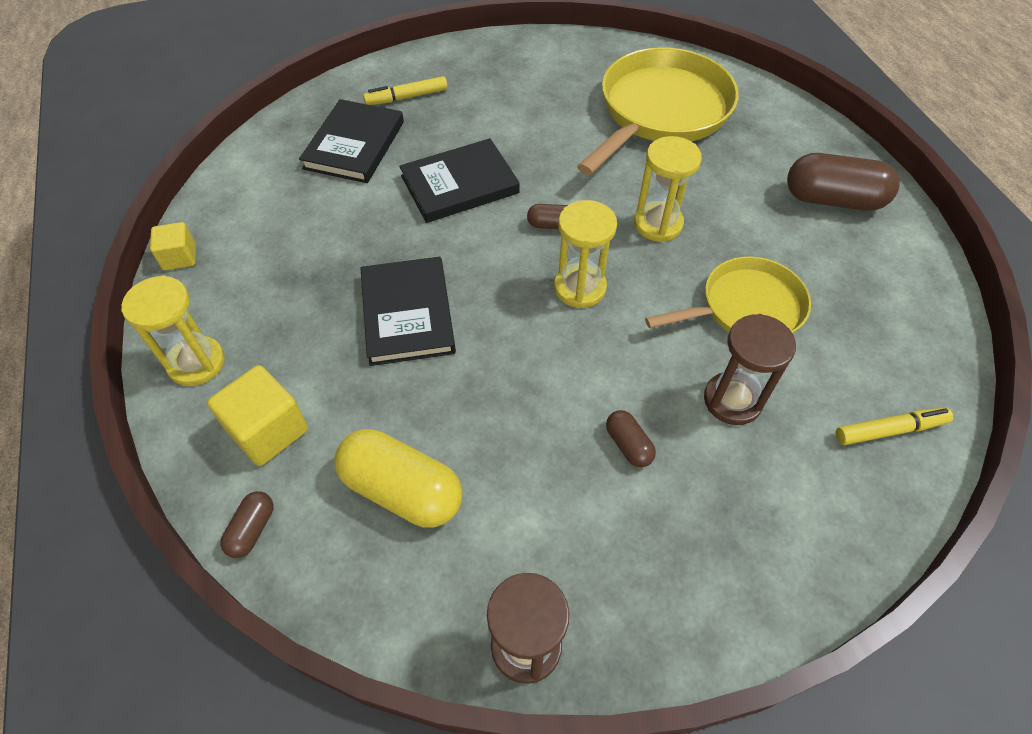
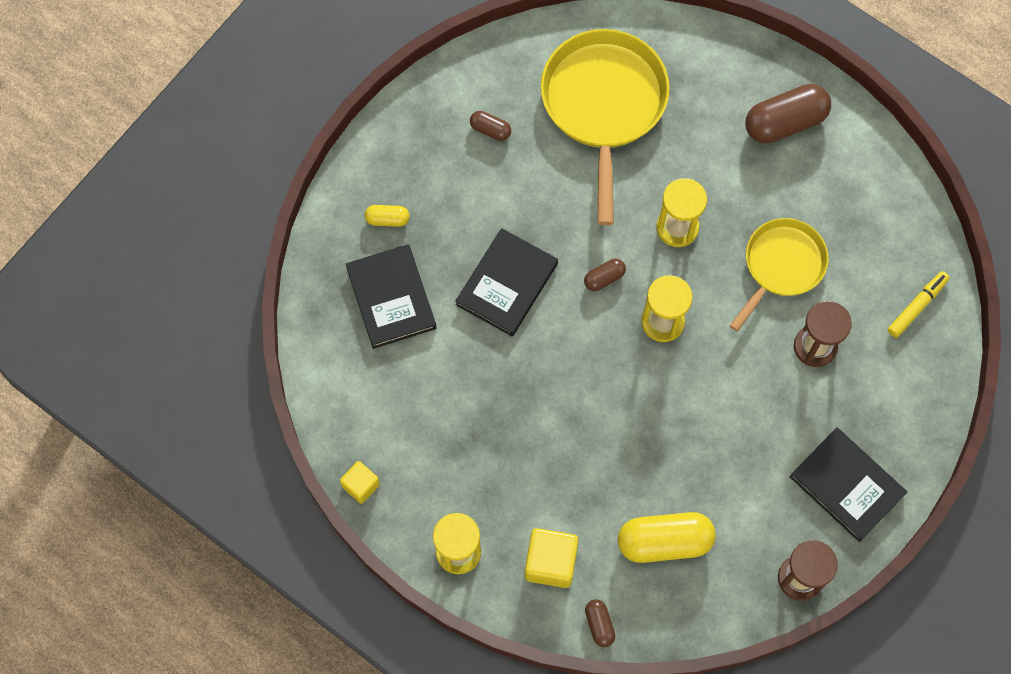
camera: 35 degrees left, 15 degrees up
black book [361,257,456,366] -> black book moved to [790,428,907,542]
yellow marker [363,76,448,105] -> yellow capsule [365,205,410,227]
brown capsule [606,410,656,467] -> brown capsule moved to [470,111,511,141]

